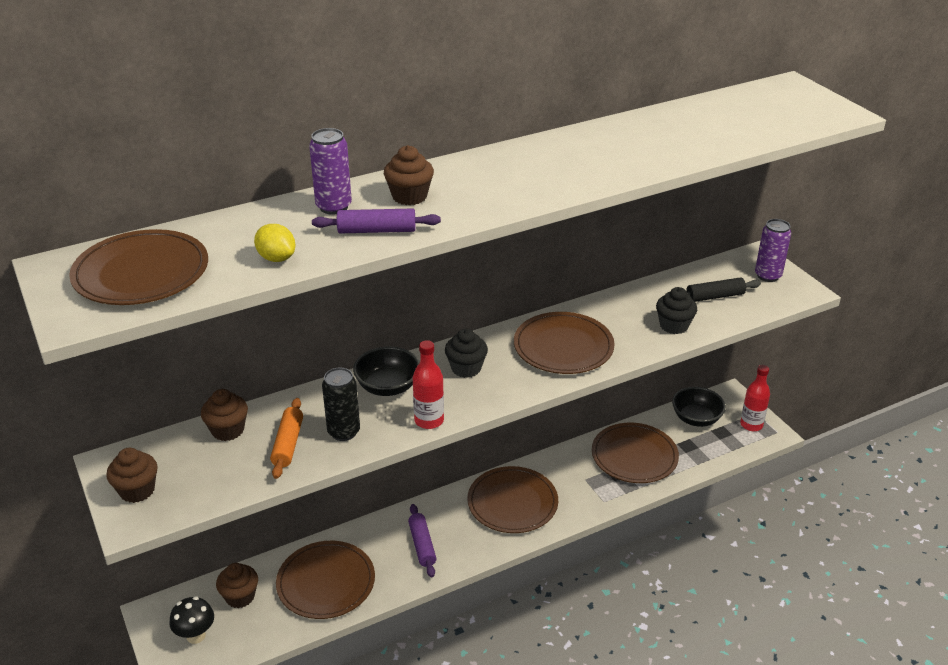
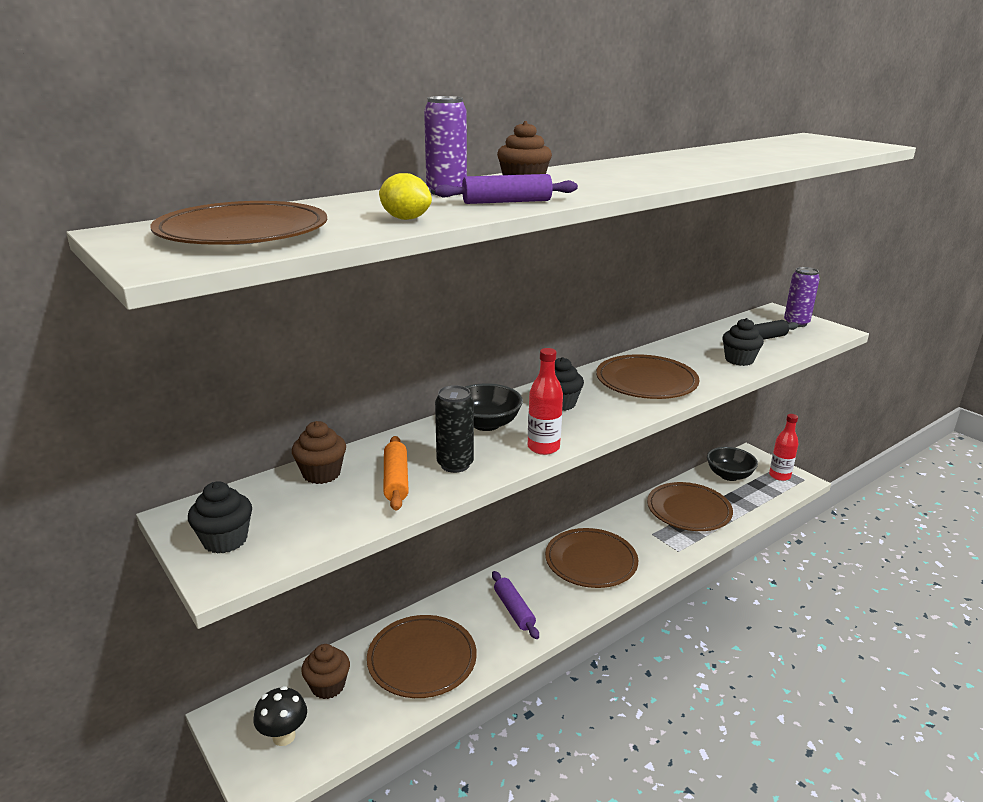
camera: 10 degrees left, 10 degrees down
brown cupcake [106,448,158,503] -> black cupcake [188,481,252,554]

